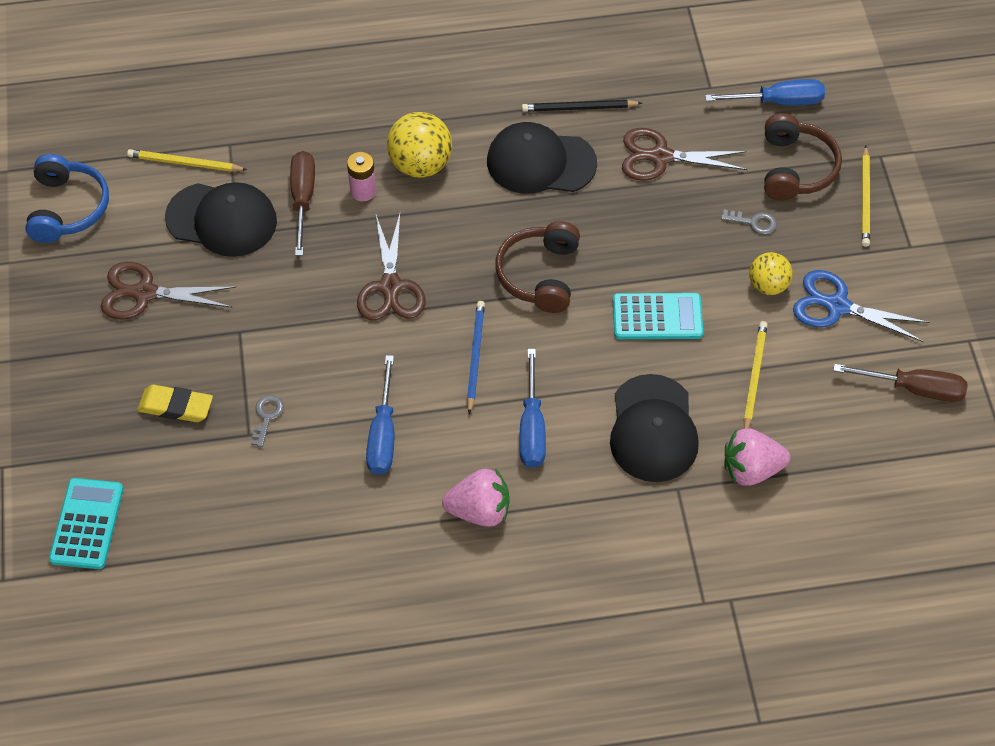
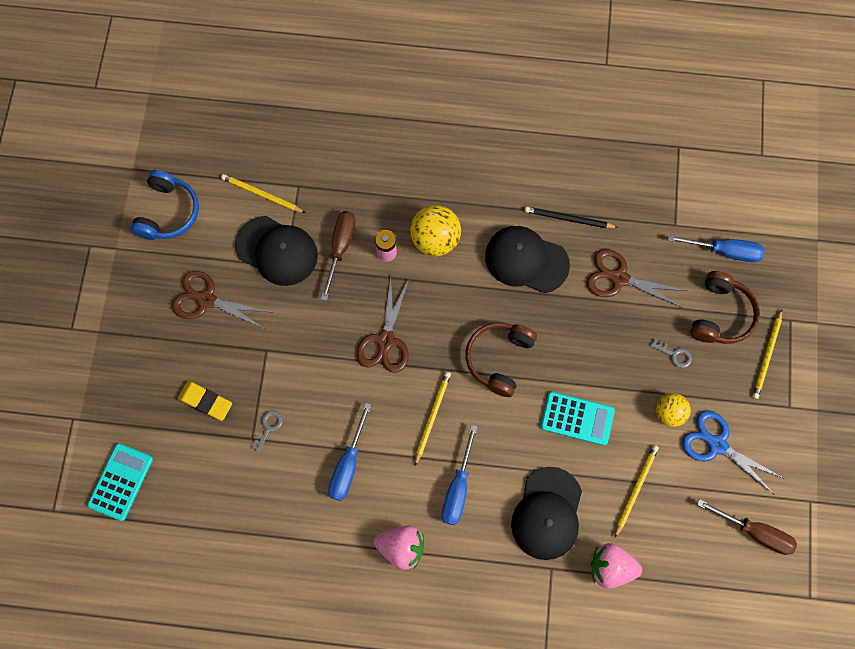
camera: 15 degrees right, 15 degrees up
blue pencil [467,301,485,415] -> yellow pencil [415,372,451,465]

